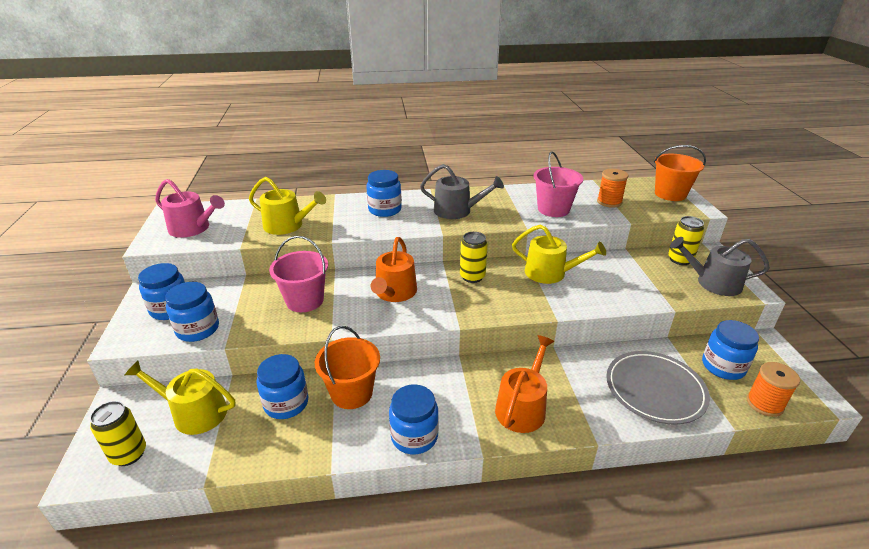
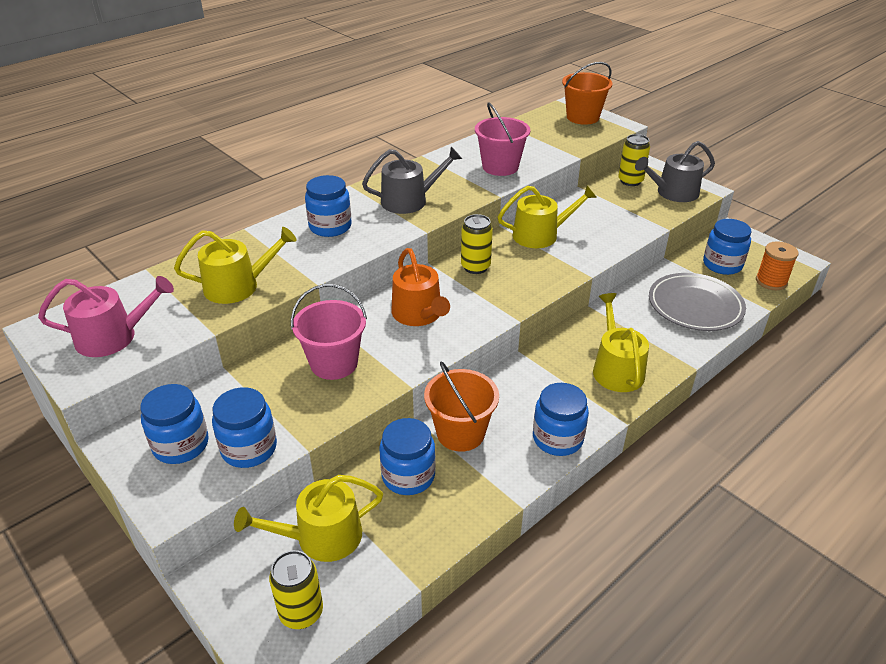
camera: 35 degrees left, 5 degrees up
orange watering can [495,335,554,433] -> yellow watering can [593,293,649,392]
orange spool [597,169,628,208] -> none

